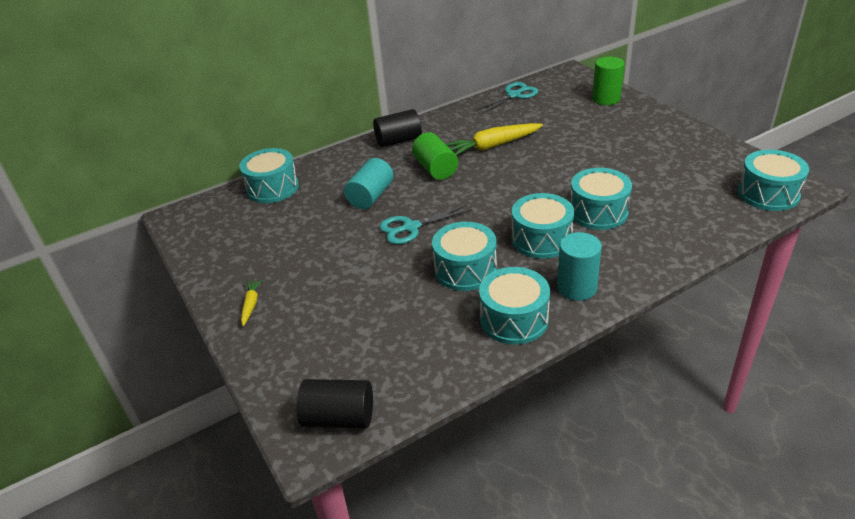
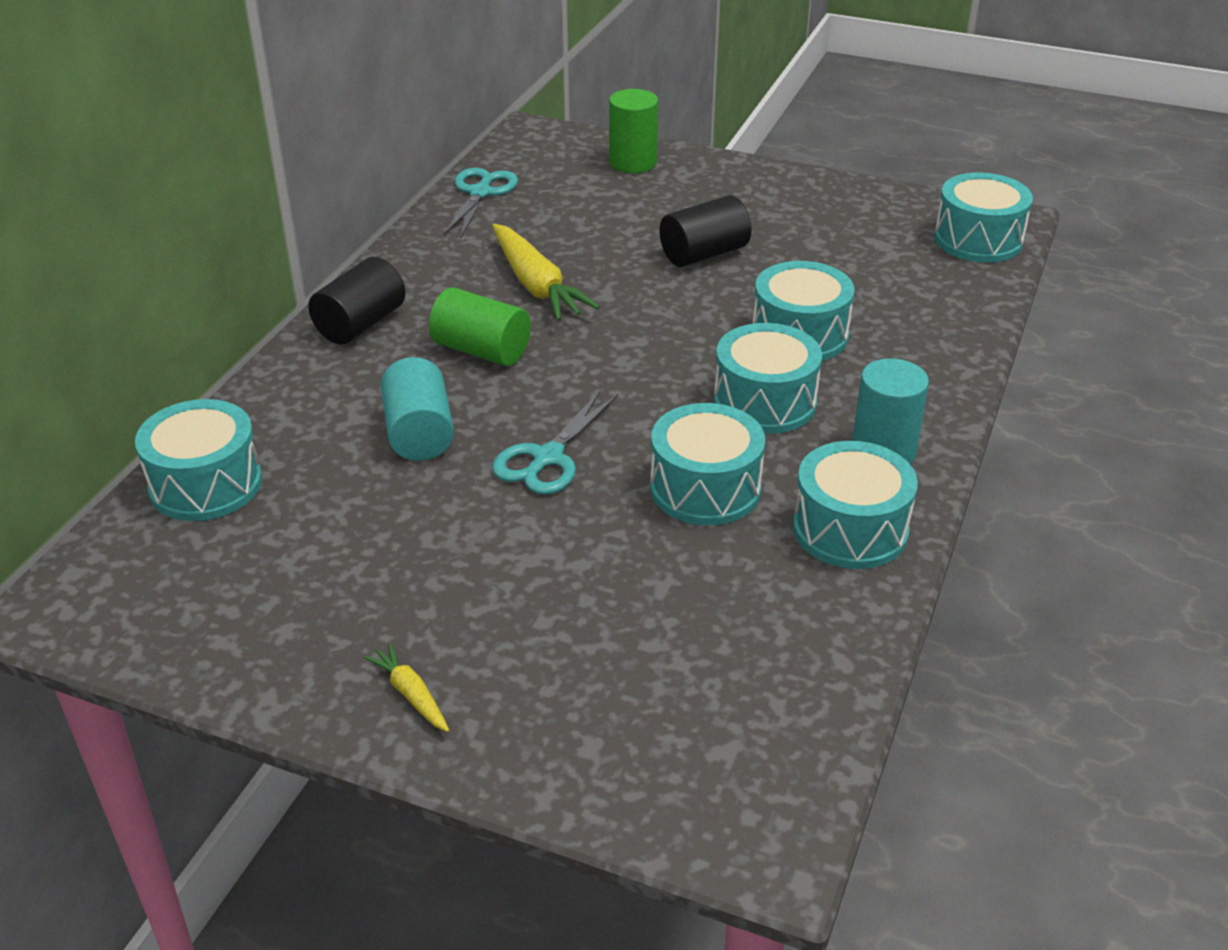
camera: 40 degrees left, 0 degrees up
black cylinder [297,379,373,429] -> black cylinder moved to [659,196,751,267]
yellow carrot [446,123,543,156] -> yellow carrot turned 60 degrees counterclockwise [492,224,600,321]

